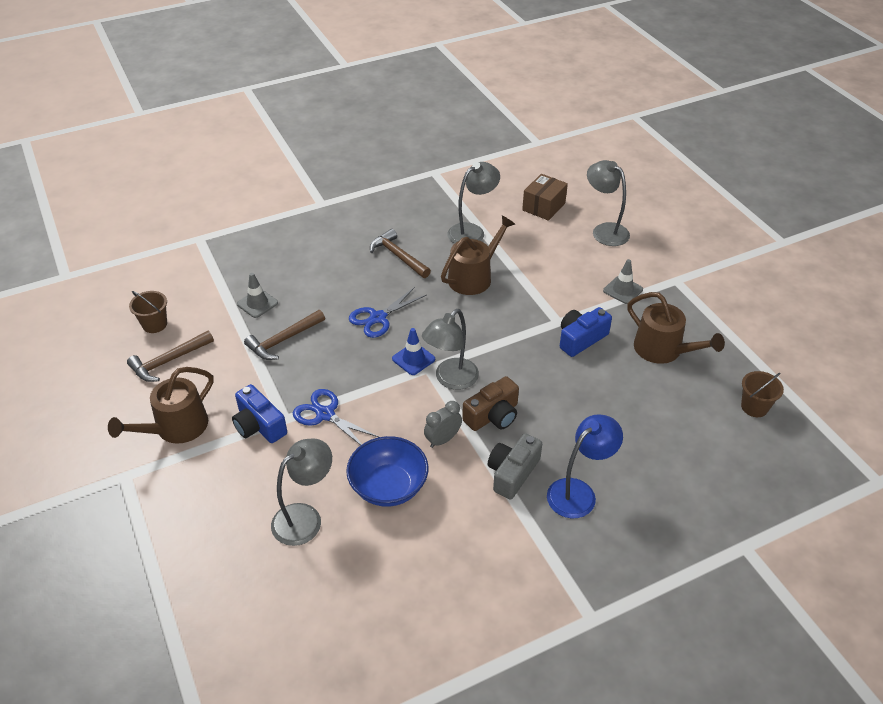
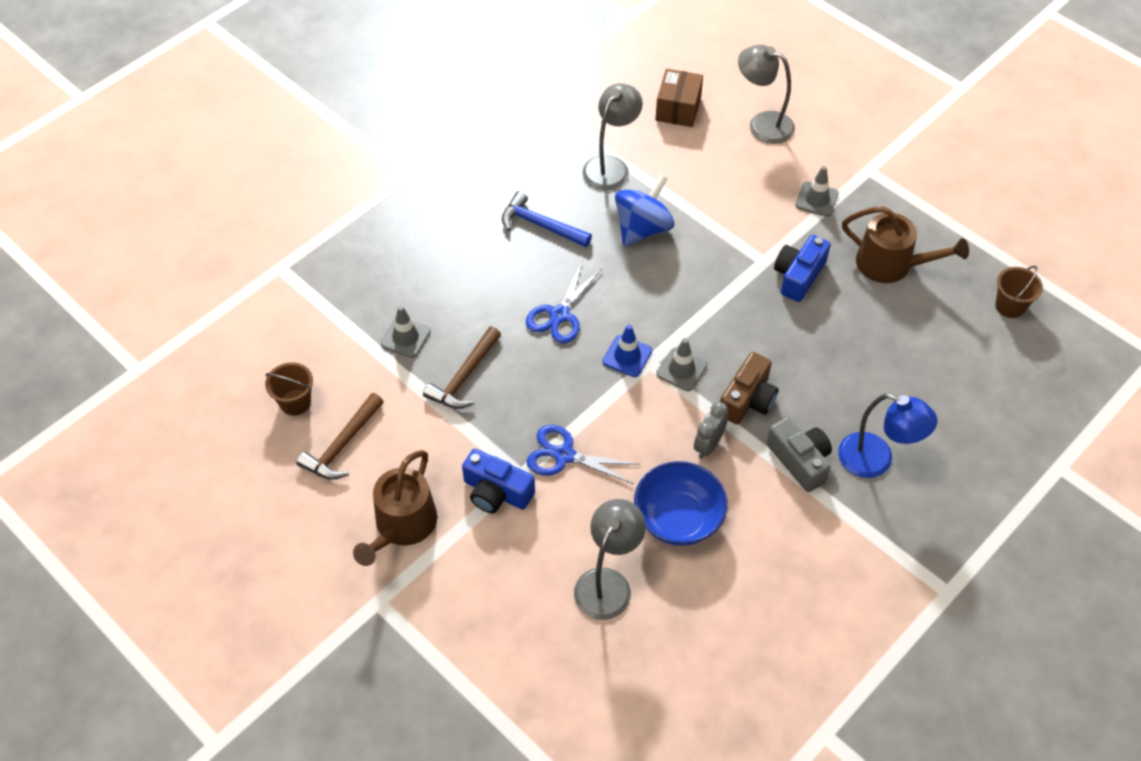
camera: 20 degrees left, 10 degrees up
brown hammer [370,229,431,278] -> blue hammer [502,191,592,247]
grey lamp [422,309,479,390] -> grey traffic cone [656,338,707,391]
brown watering can [441,215,515,295] -> blue spinning top [615,174,674,247]
grey camera [488,433,542,500] -> grey camera turned 135 degrees clockwise [766,417,832,492]
blue lamp [547,414,623,518] -> blue lamp turned 90 degrees clockwise [838,393,937,478]

